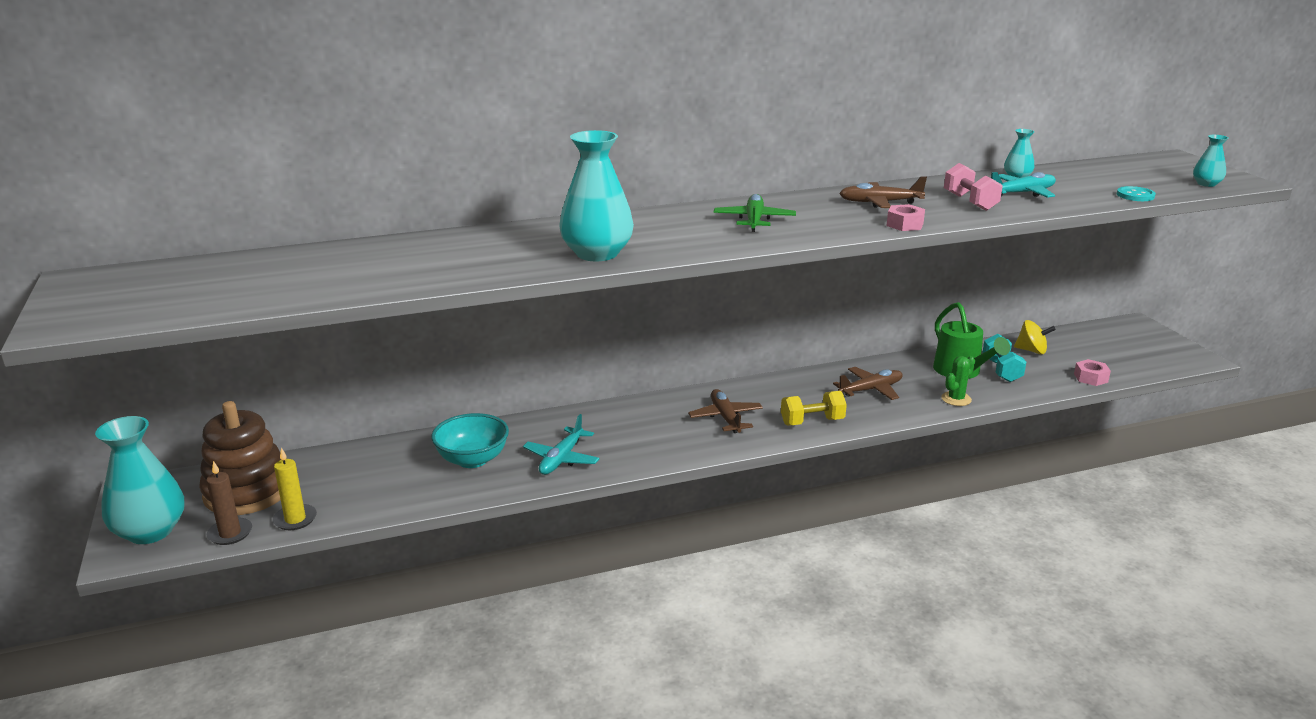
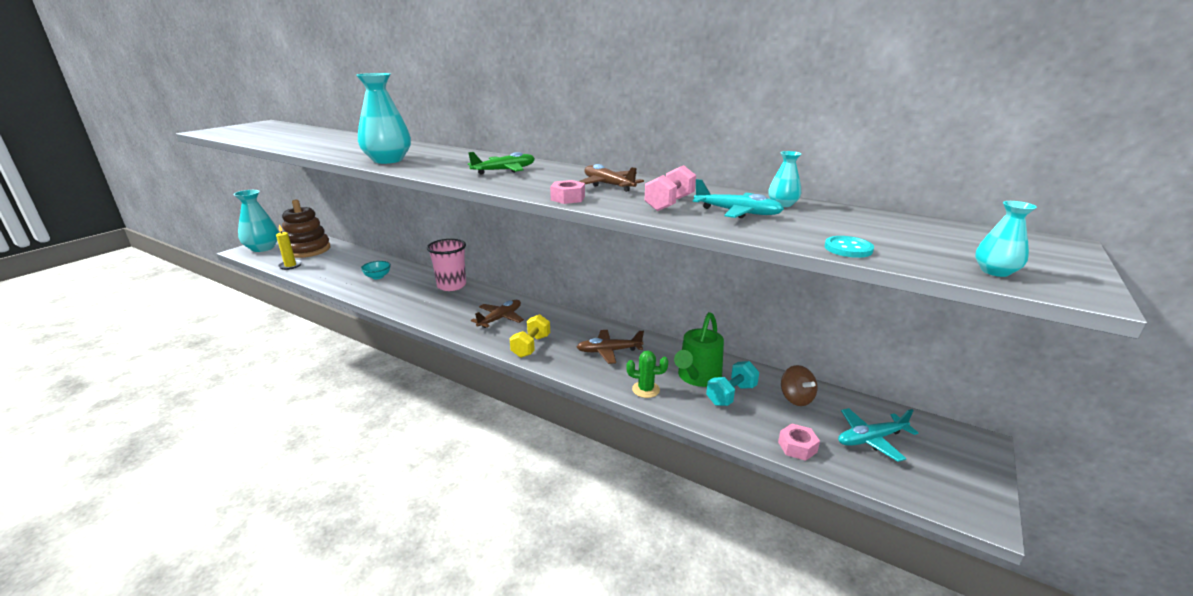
camera: 50 degrees right, 0 degrees up
brown candle [206,461,252,545] -> none
turquoise bowl [431,413,509,468] -> turquoise bowl [361,261,391,279], size x0.62
turquoise plane [523,414,600,475] -> turquoise plane moved to [838,408,918,462]
yellow dumbbell [781,391,847,425] -> yellow dumbbell turned 75 degrees clockwise [510,314,550,358]
brown plane [833,367,903,400] -> brown plane turned 150 degrees clockwise [577,330,644,364]
yellow spinning top [1014,320,1056,354] -> brown spinning top [781,365,817,406]
none -> pink cup [427,239,466,291]

